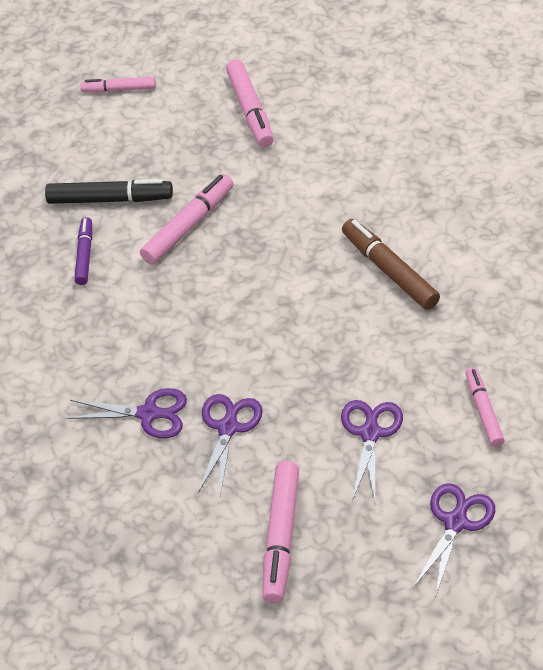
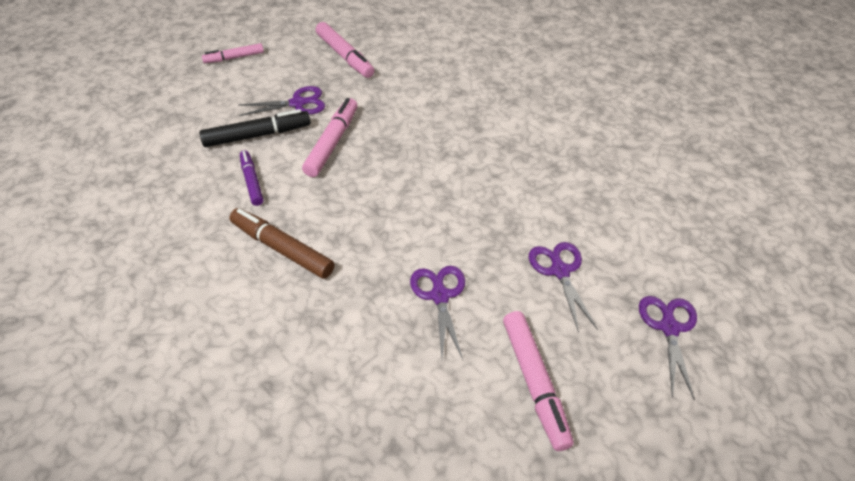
camera: 25 degrees left, 0 degrees up
purple scissors [66,388,187,439] -> purple scissors moved to [239,86,325,116]
brown marker [342,219,440,310] -> brown marker moved to [229,208,335,279]
pink marker [465,367,504,447] -> none

